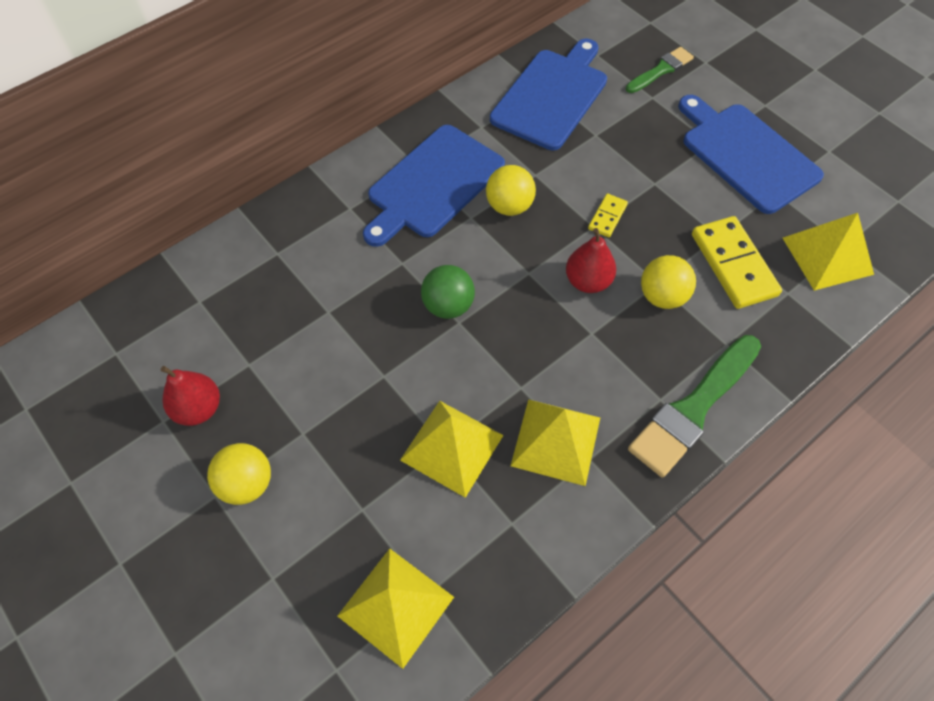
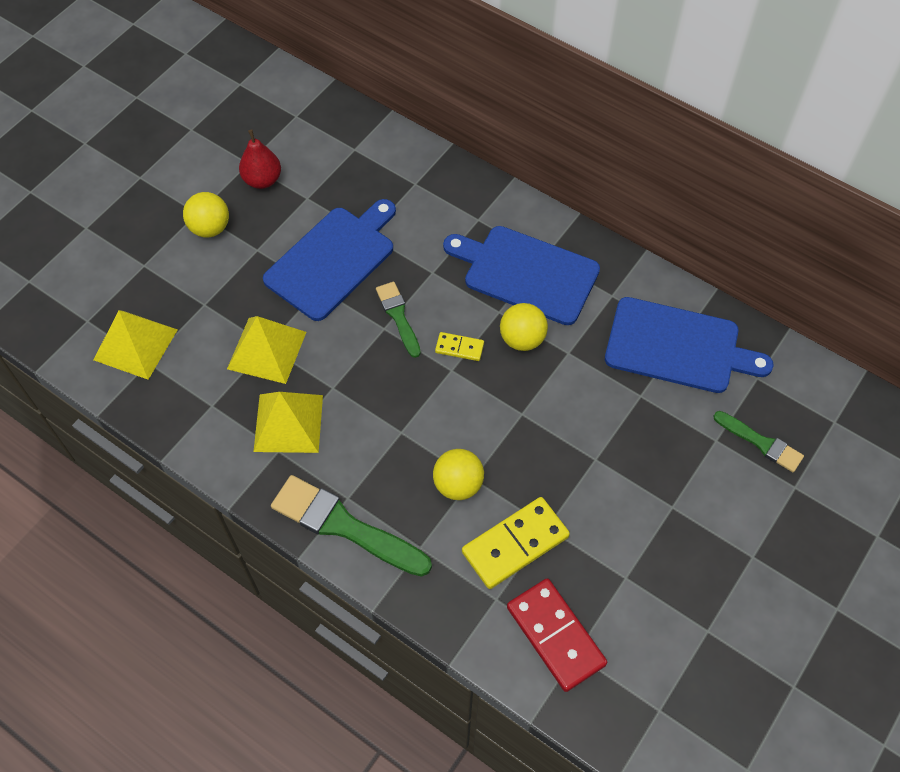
camera: 75 degrees right, 0 degrees up
green ball [421,265,475,319] -> green brush [376,282,421,358]
red pear [566,228,616,293] -> none
yellow domino [588,194,628,237] -> yellow domino moved to [435,332,484,361]
blue cutting board [678,95,824,214] -> blue cutting board moved to [263,199,396,321]
yellow pyramid [783,213,874,290] -> red domino [507,578,607,692]

